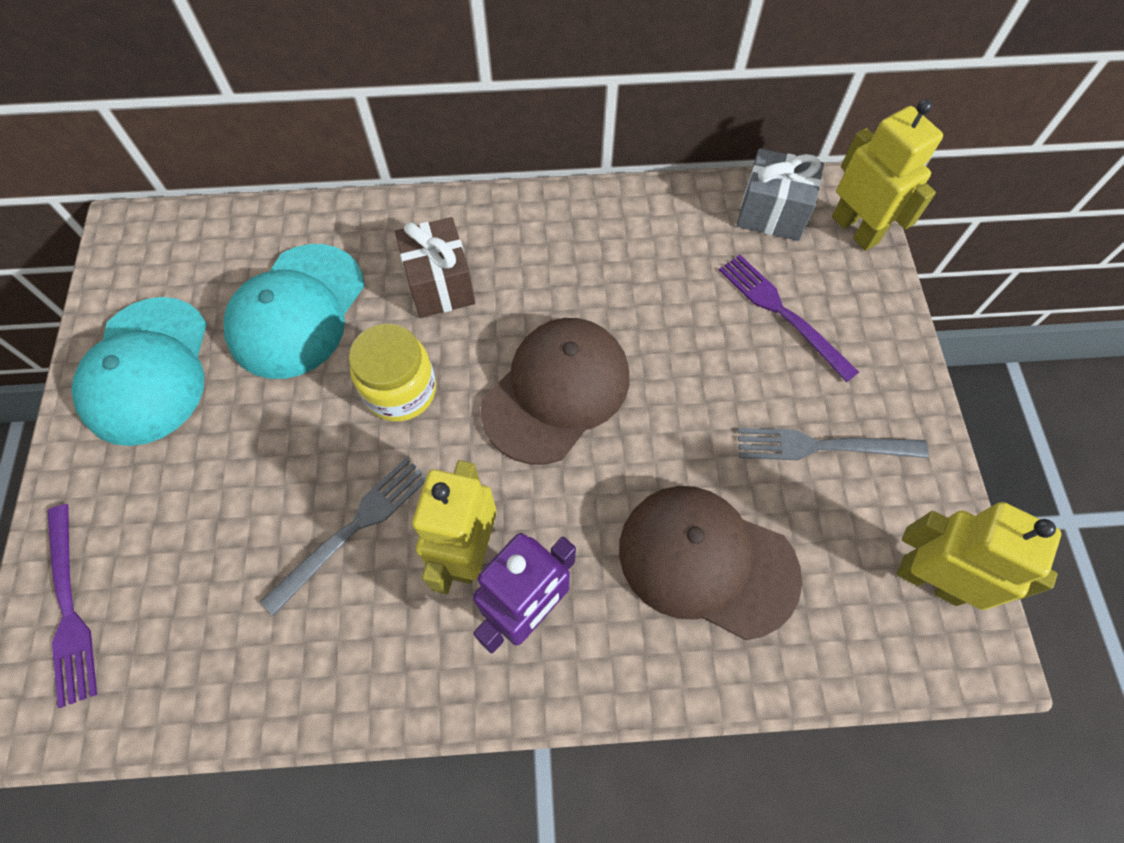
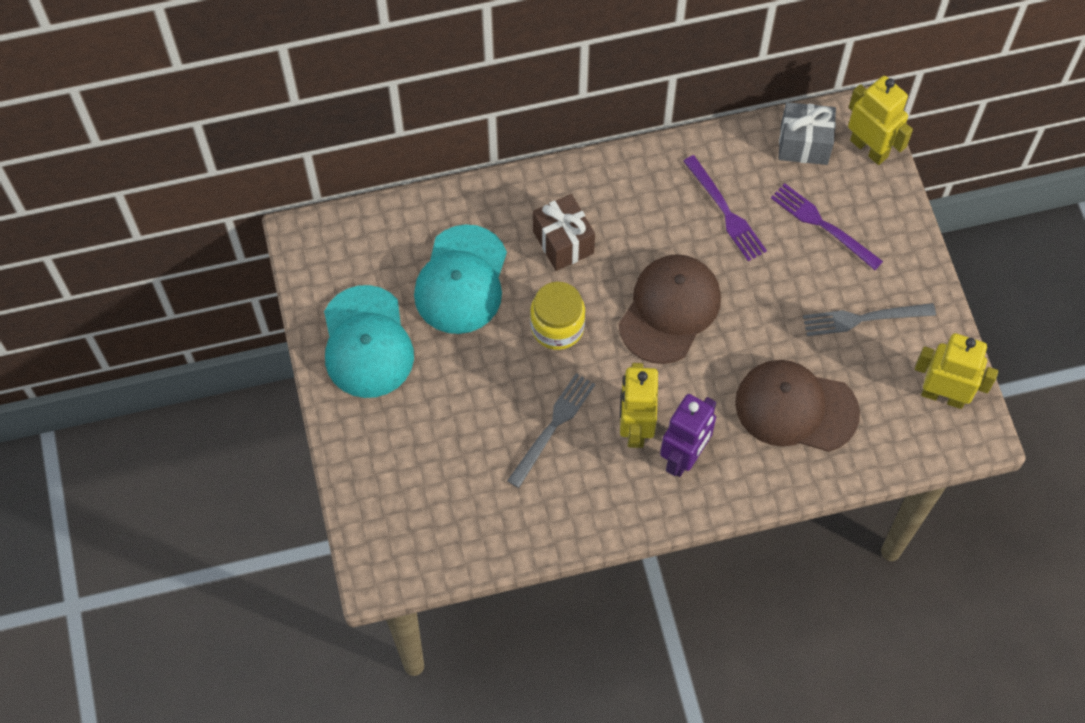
camera: 10 degrees left, 0 degrees up
purple fork [47,504,97,708] -> purple fork moved to [683,155,767,261]

